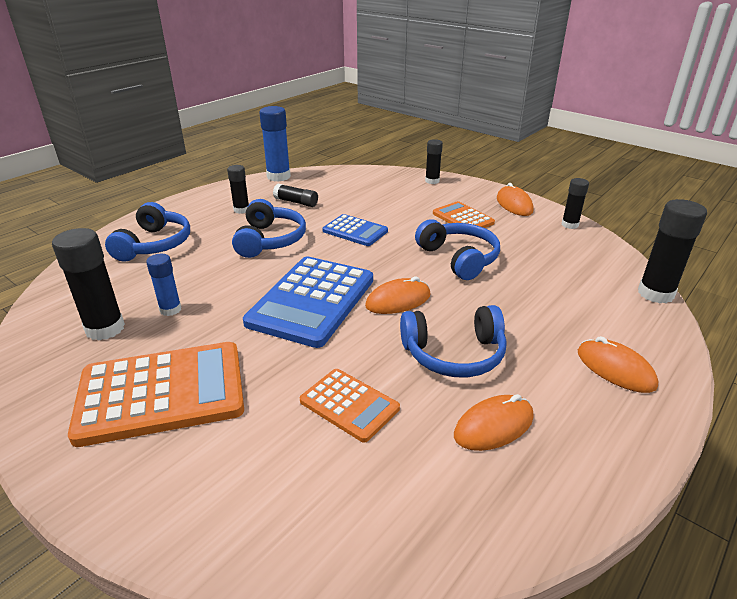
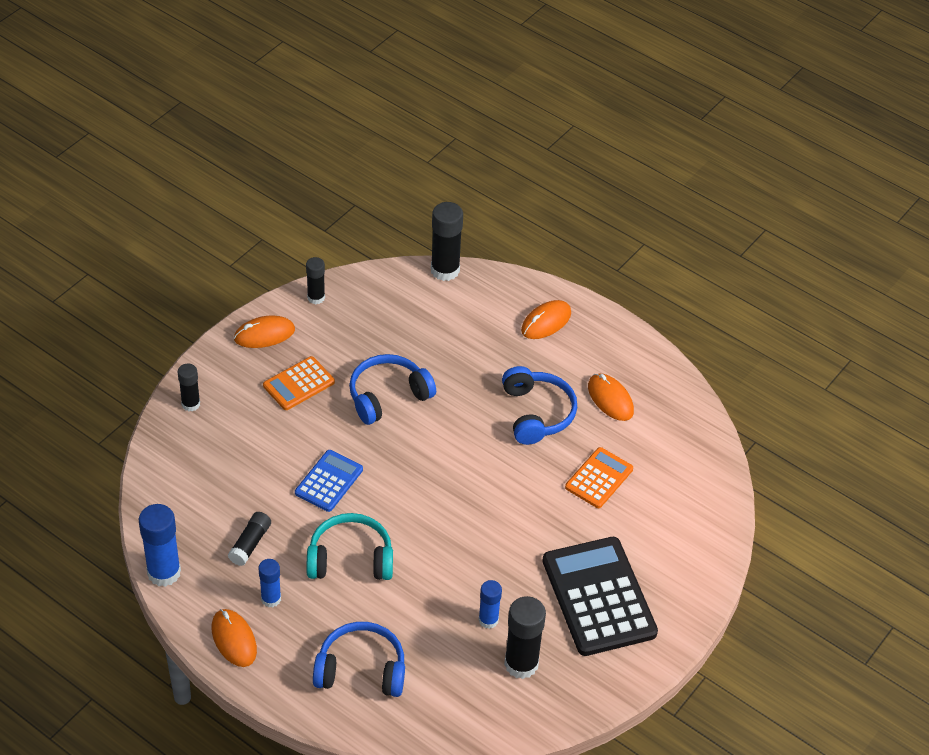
camera: 95 degrees left, 15 degrees up
orange calculator [68,342,244,447] -> black calculator [542,537,658,656]
black glue stick [227,165,249,214] -> blue glue stick [258,559,281,607]
blue headphones [232,199,306,258] -> turquoise headphones [307,513,393,580]
blue calculator [243,257,373,348] -> none
orange mouse [365,277,431,314] -> orange mouse moved to [212,609,257,667]

